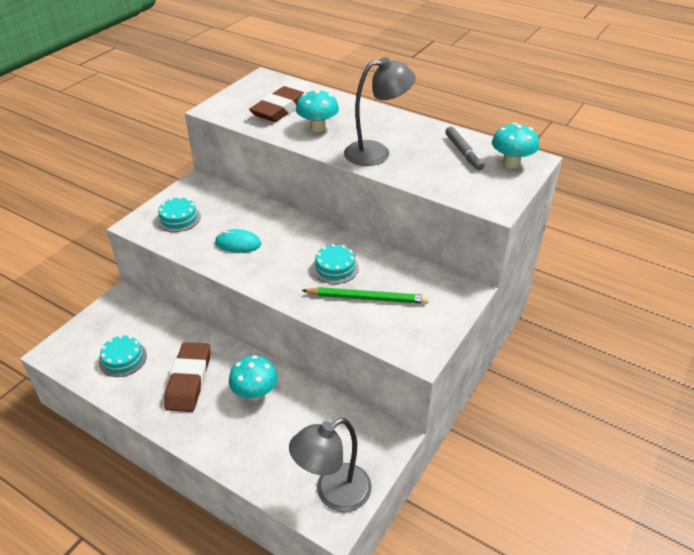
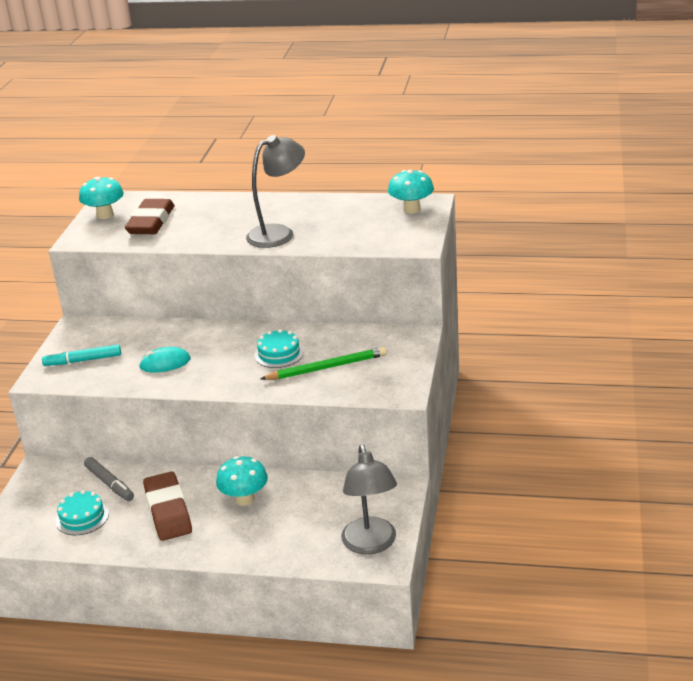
camera: 20 degrees left, 10 degrees down
turquoise cake [157,196,201,232] -> turquoise marker [42,345,121,366]
grey lamp [289,418,372,512] -> grey lamp turned 45 degrees counterclockwise [341,445,397,555]
turquoise mushroom [296,89,339,132] -> turquoise mushroom moved to [79,177,124,219]
grey marker [445,127,485,170] -> grey marker moved to [84,457,134,501]

